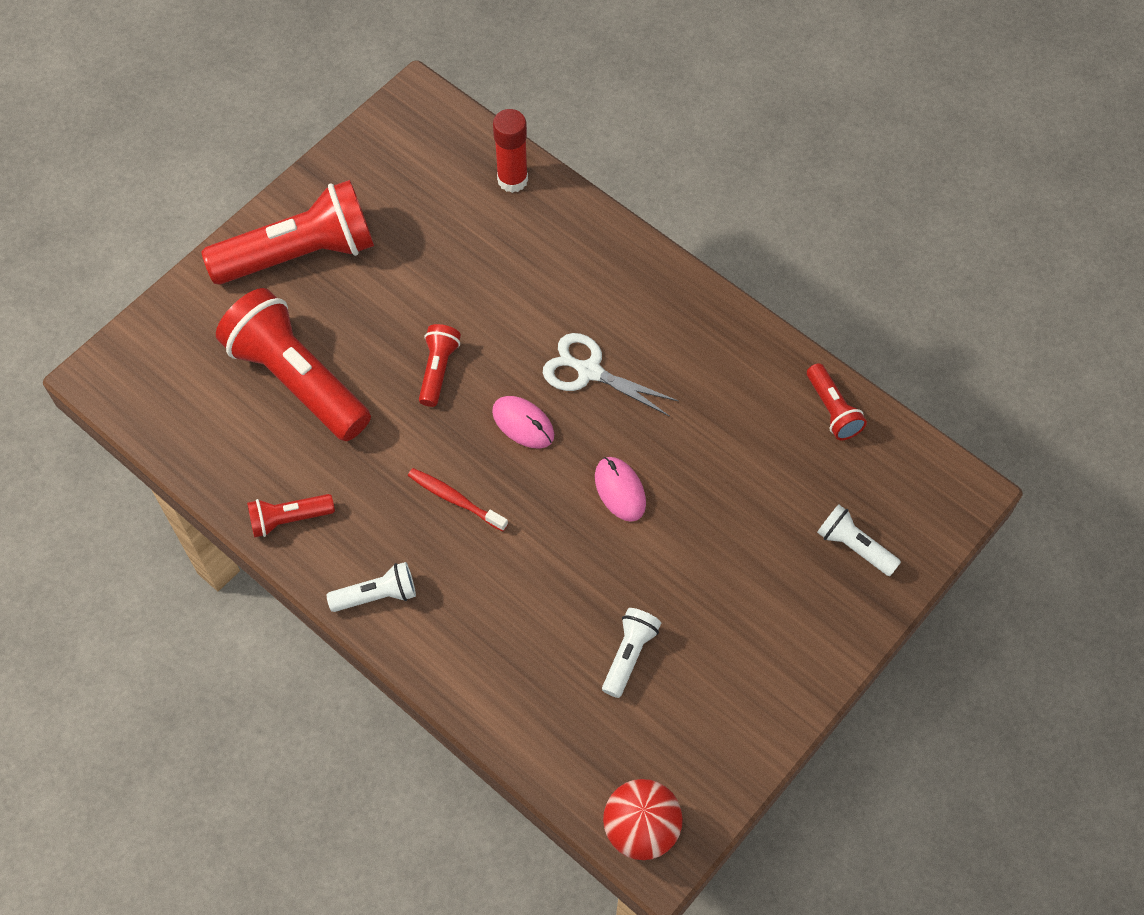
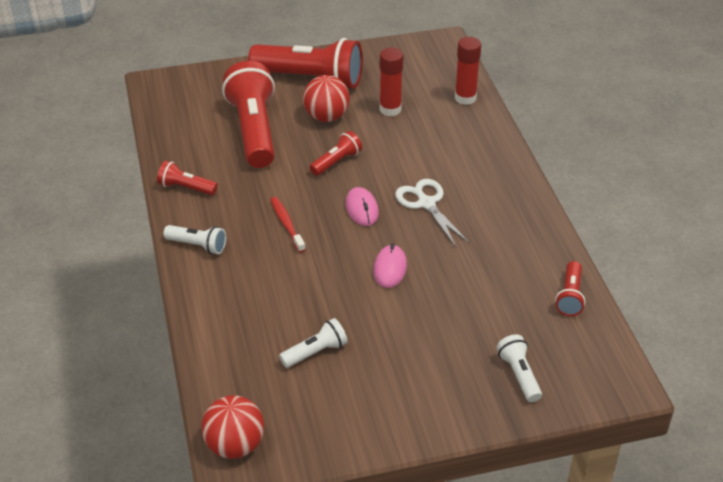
camera: 35 degrees right, 20 degrees down
none -> red ball [303,75,350,122]
none -> red glue stick [380,48,404,116]

